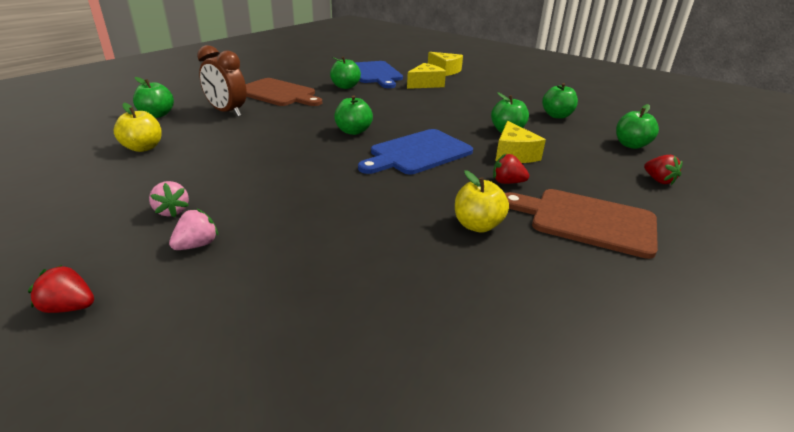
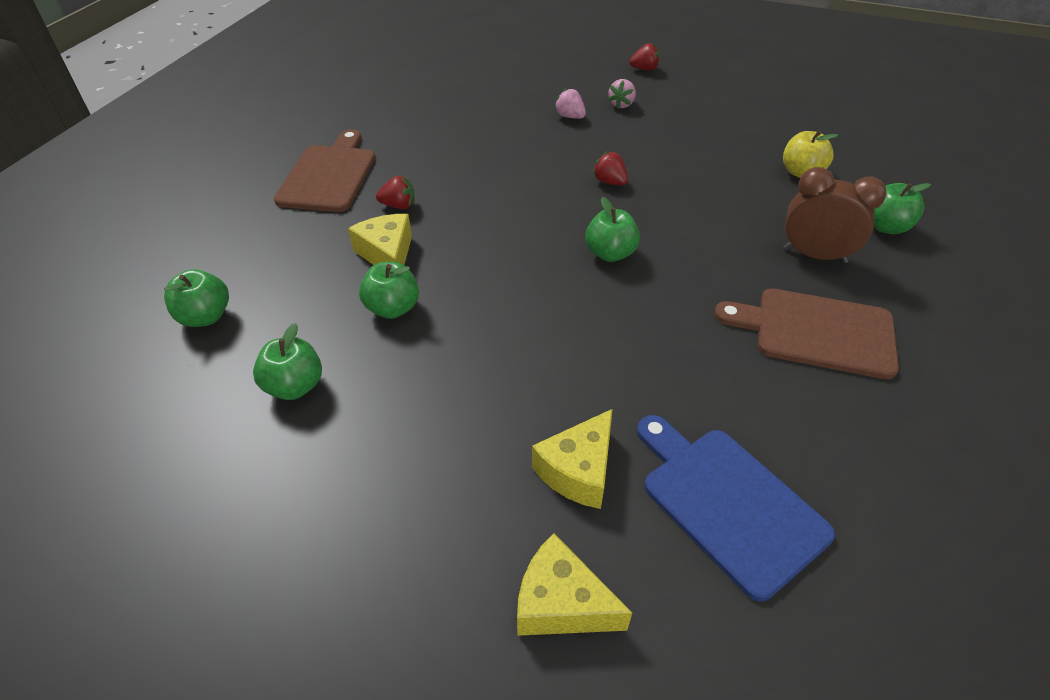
camera: 165 degrees right, 15 degrees up
pink strawberry [149,181,189,218] -> pink strawberry moved to [554,88,586,119]
green apple [330,56,361,89] -> none
blue cutting board [358,129,473,174] -> none
yellow apple [455,170,509,232] -> none
brown cutting board [505,189,658,259] -> brown cutting board turned 90 degrees counterclockwise [274,129,375,212]
red strawberry [644,155,683,185] -> red strawberry moved to [592,151,628,186]

